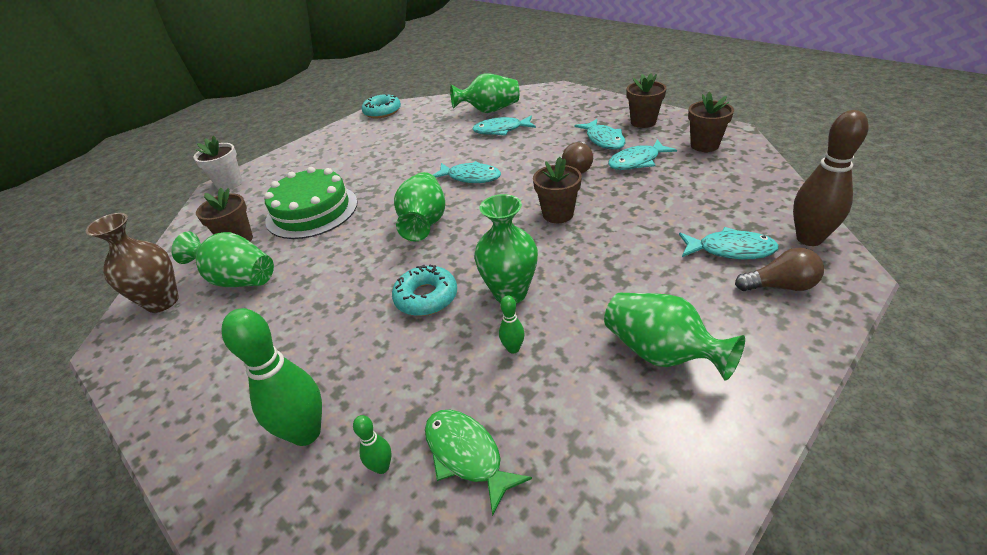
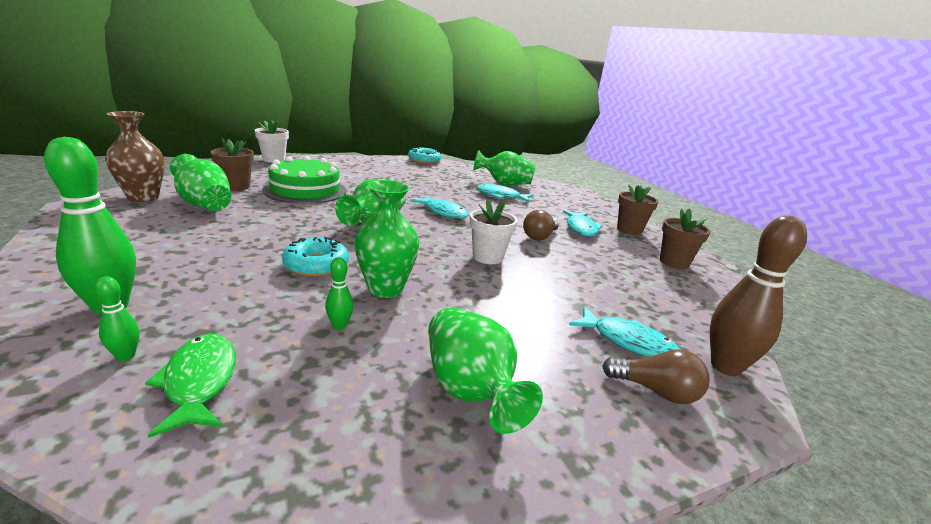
camera: 15 degrees right, 15 degrees down
brown flower pot [533,157,582,223] -> white flower pot [470,199,517,264]
turquoise fish [608,139,677,170] -> none

